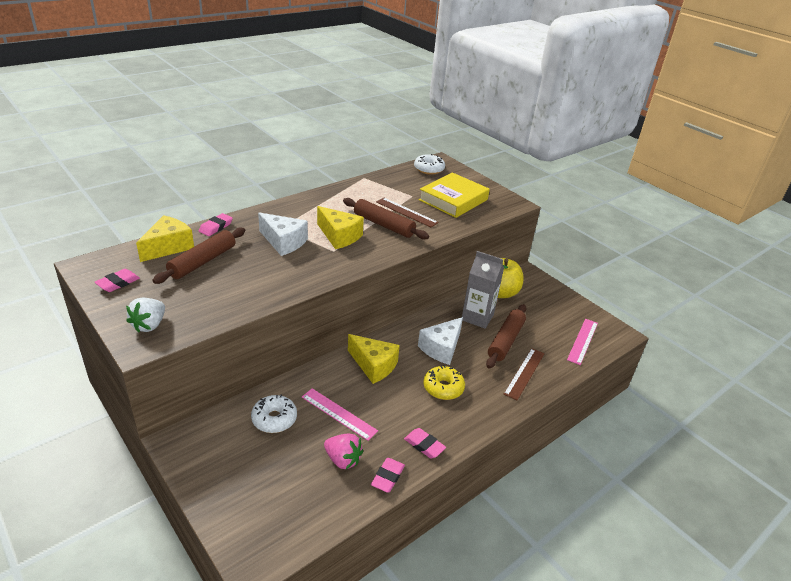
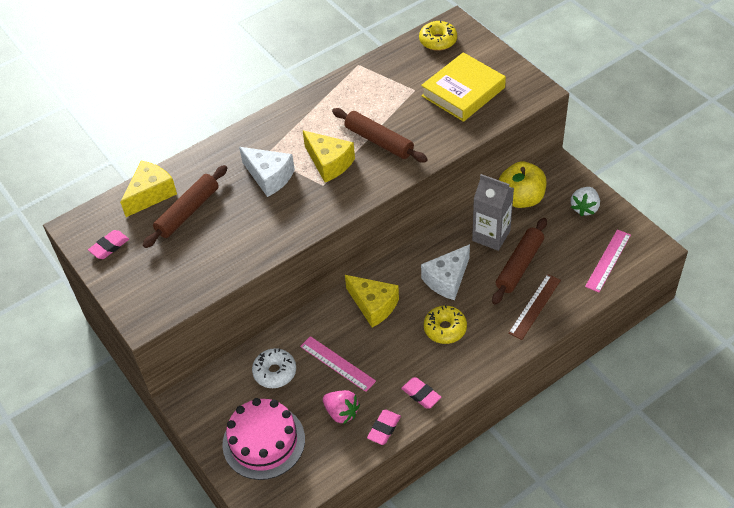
camera: 10 degrees right, 15 degrees up
white strawberry [126,298,165,333] -> white strawberry moved to [571,187,600,216]
pink eraser [199,213,233,236] -> none
brown ruler [376,198,439,227] -> none
white donut [414,154,445,175] -> yellow donut [419,20,457,51]
none -> pink cake [222,398,305,480]

